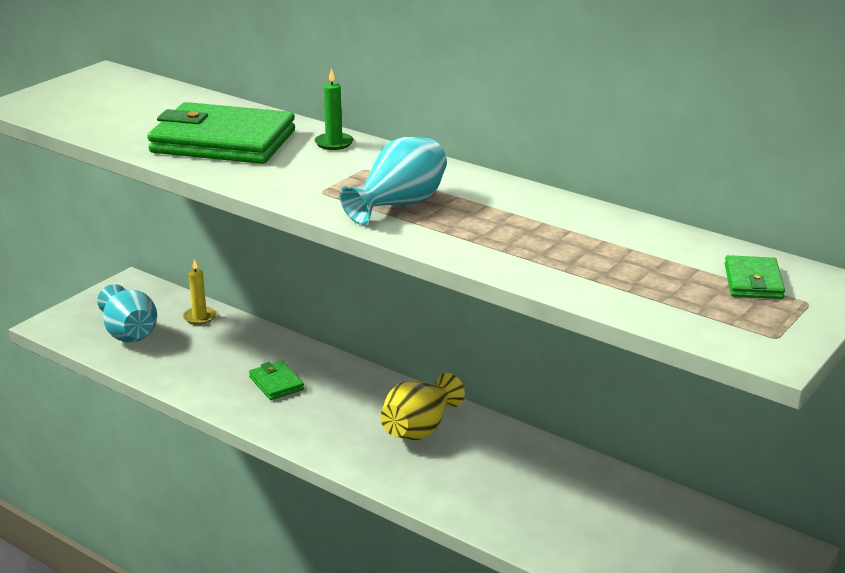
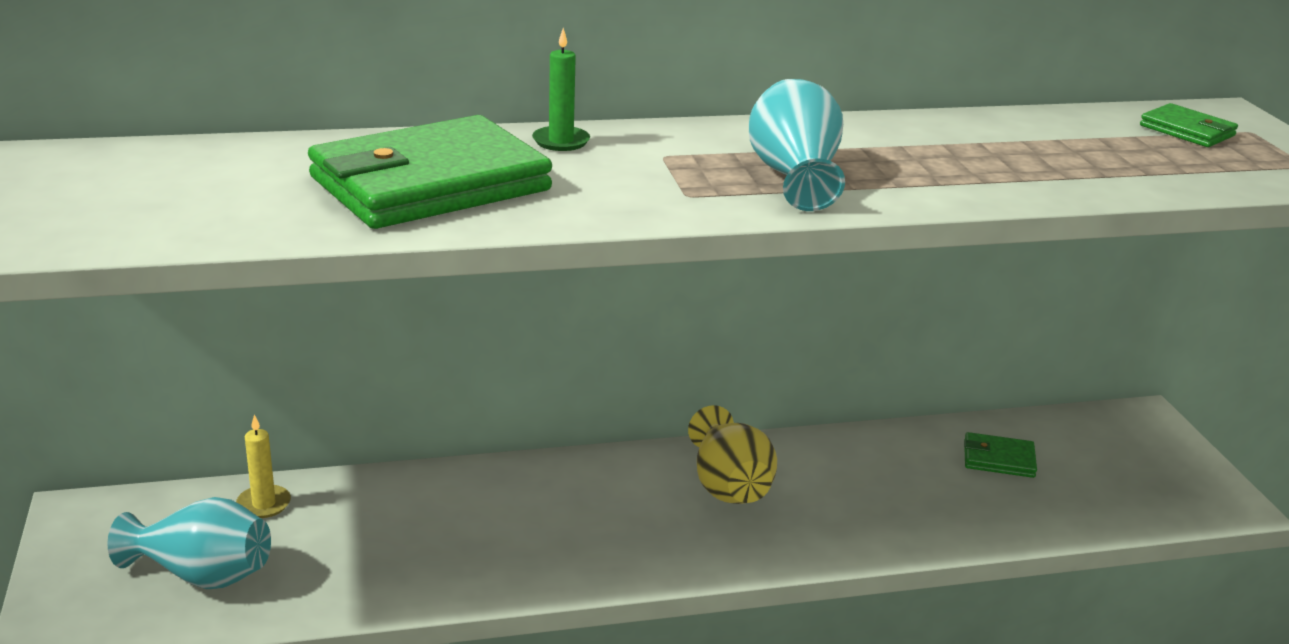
camera: 50 degrees left, 0 degrees up
green wallet [249,361,304,400] -> green wallet moved to [964,432,1037,478]

